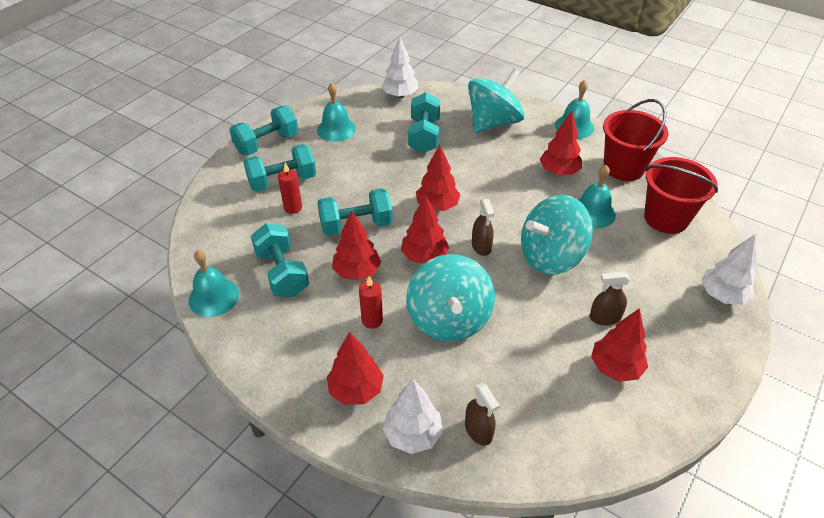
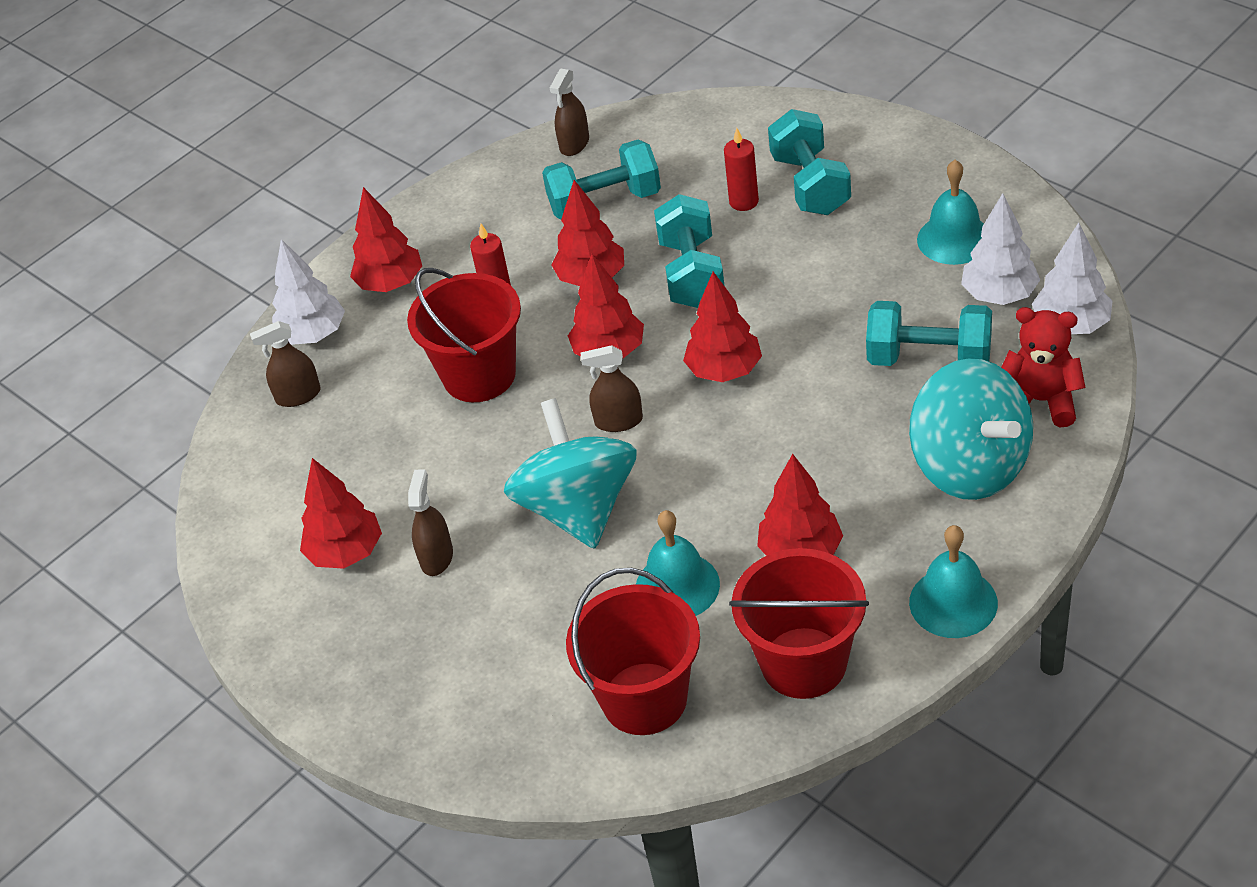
camera: 105 degrees right, 0 degrees up
turquoise bell [189,250,239,317] -> brown spray bottle [550,69,589,156]
turquoise dumbbell [230,106,299,155] -> none
turquoise spinning top [406,254,495,342] -> red bucket [407,268,521,402]
white tree [701,234,757,305] -> white tree moved to [961,193,1040,305]
none -> red teddy bear [1001,307,1086,427]

